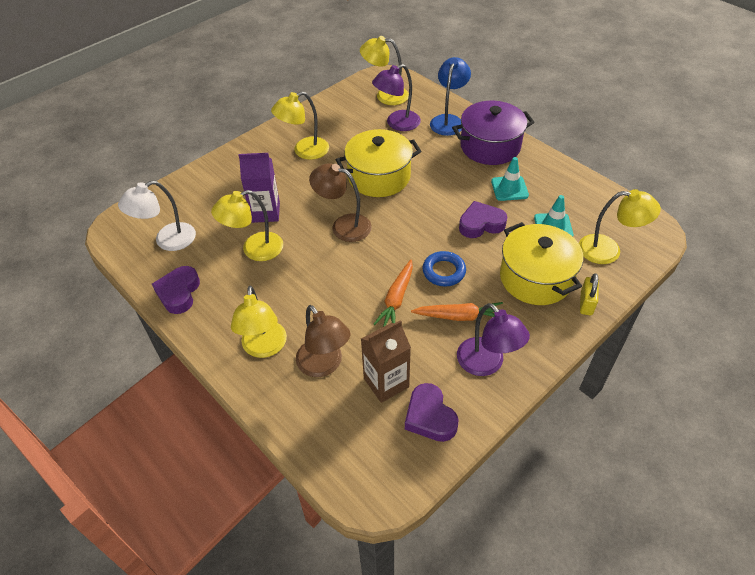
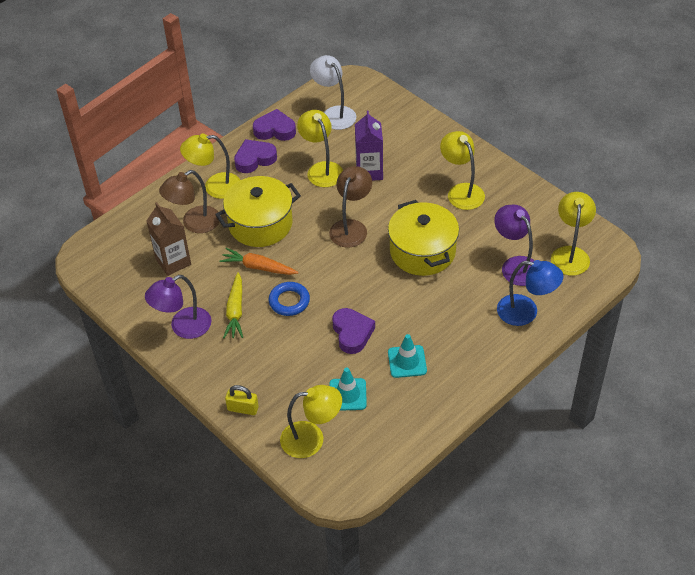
camera: 90 degrees right, 0 degrees up
purple heart [405,383,458,442] -> purple heart moved to [234,139,277,173]
orange carrot [411,302,503,321] -> yellow carrot [223,272,243,338]
purple pot [452,101,535,165] -> none
yellow pot [500,222,583,305] -> yellow pot moved to [215,176,301,247]
yellow lamp [579,189,661,264] -> yellow lamp turned 105 degrees counterclockwise [280,385,342,458]

